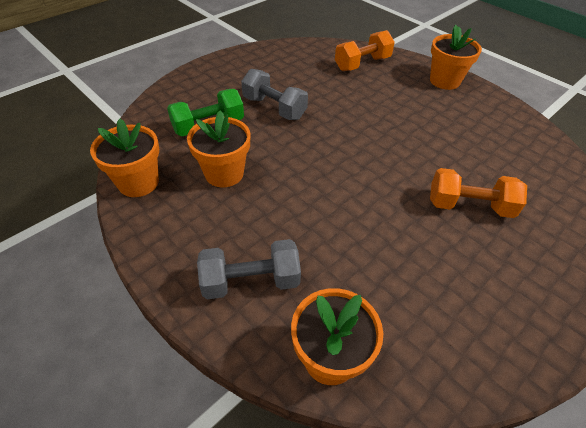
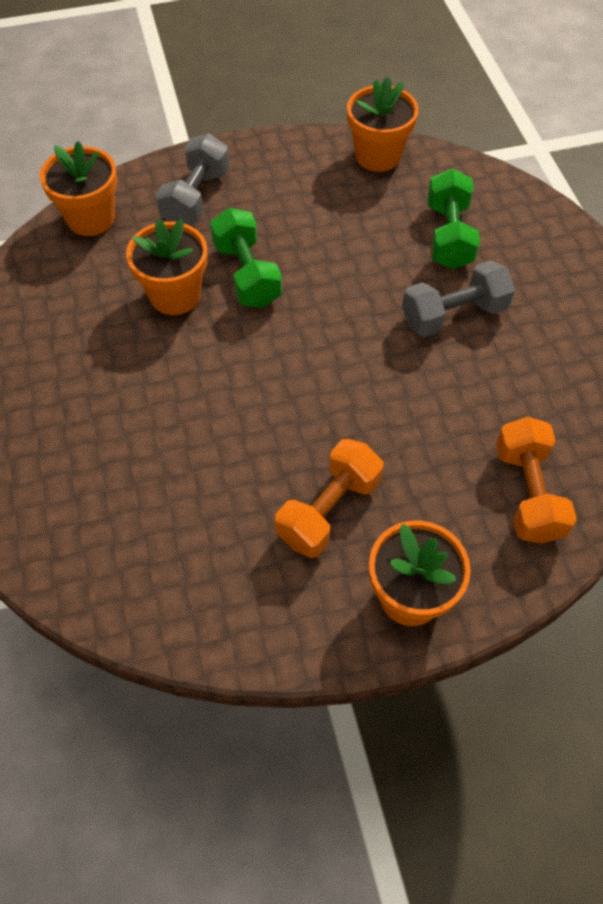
camera: 120 degrees right, 10 degrees up
orange flower pot [187,110,251,187] -> orange flower pot moved to [126,219,208,315]
orange dumbbell [430,168,527,218] -> orange dumbbell moved to [275,439,384,558]
none -> green dumbbell [210,208,282,308]

